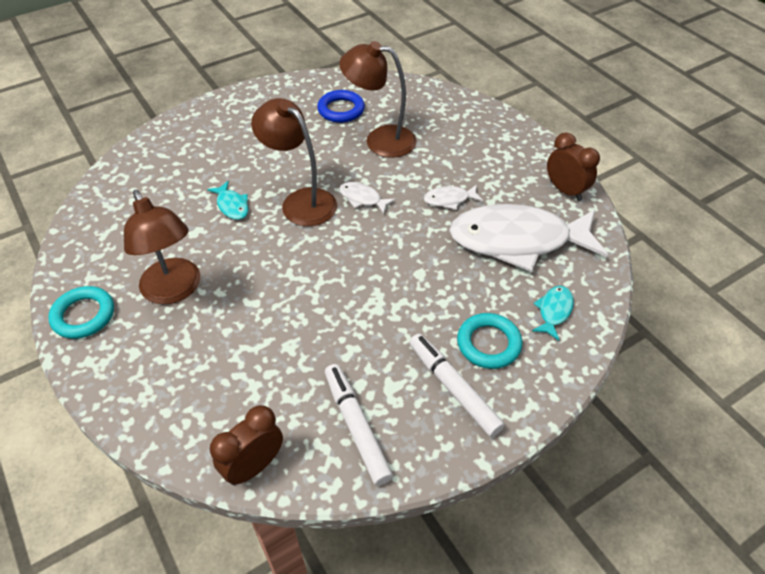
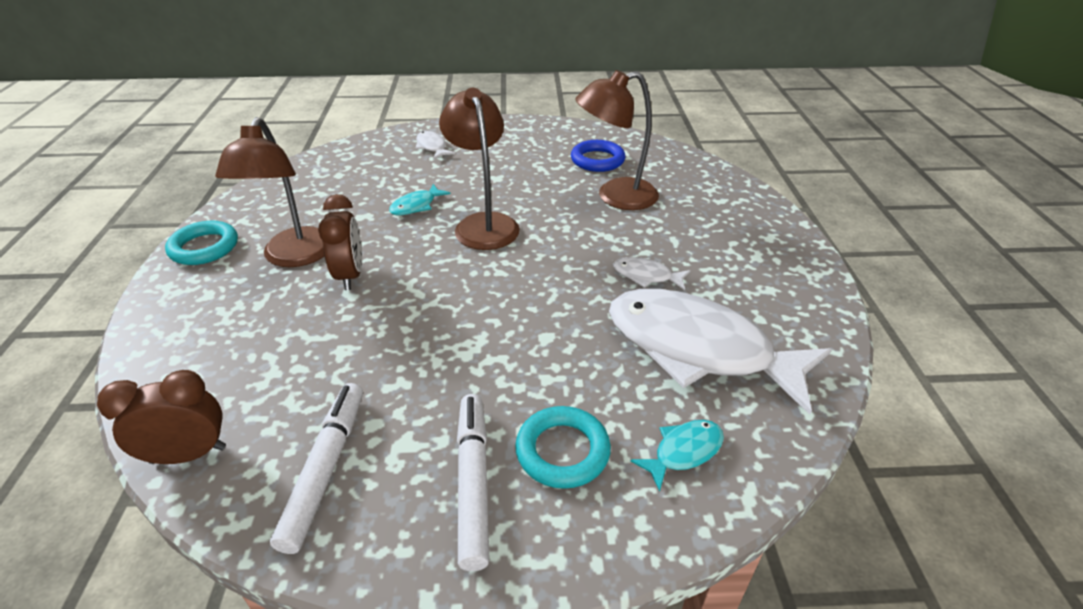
camera: 30 degrees right, 10 degrees down
turquoise fish [207,181,249,220] -> turquoise fish turned 45 degrees clockwise [389,184,451,215]
brown lamp [339,41,417,158] -> brown lamp turned 60 degrees counterclockwise [575,70,659,210]
white fish [339,182,396,214] -> white fish moved to [415,131,455,160]
brown clock [547,132,600,201] -> brown clock moved to [318,194,362,290]

